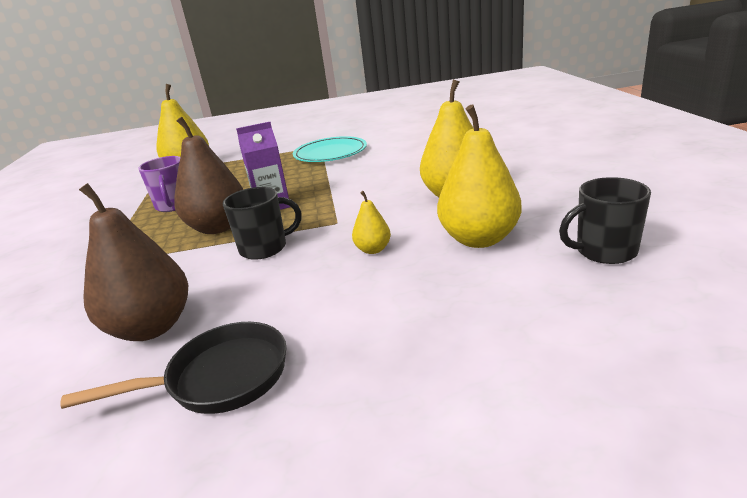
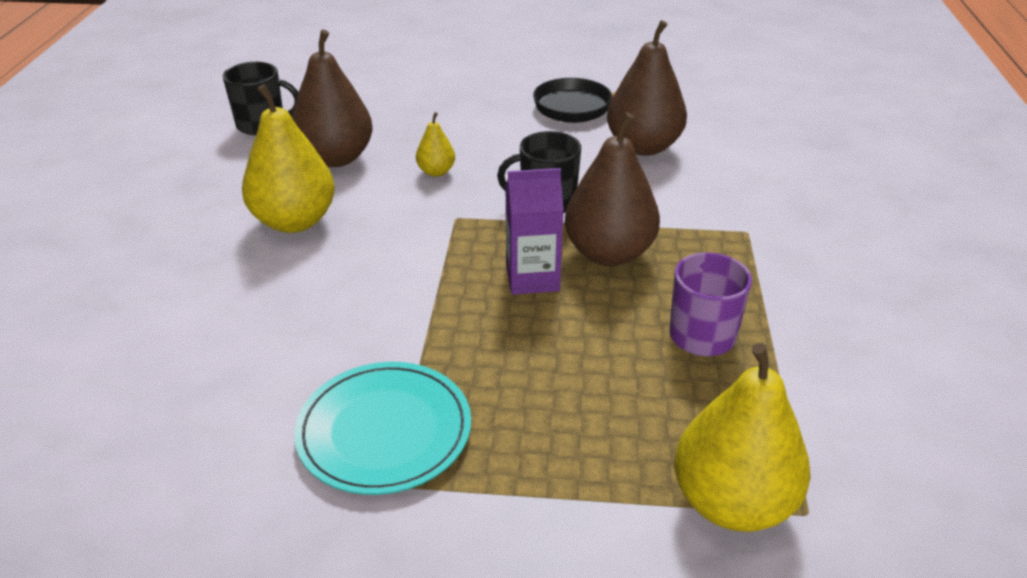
camera: 170 degrees left, 10 degrees up
yellow pear [437,105,522,248] -> brown pear [292,30,373,167]

